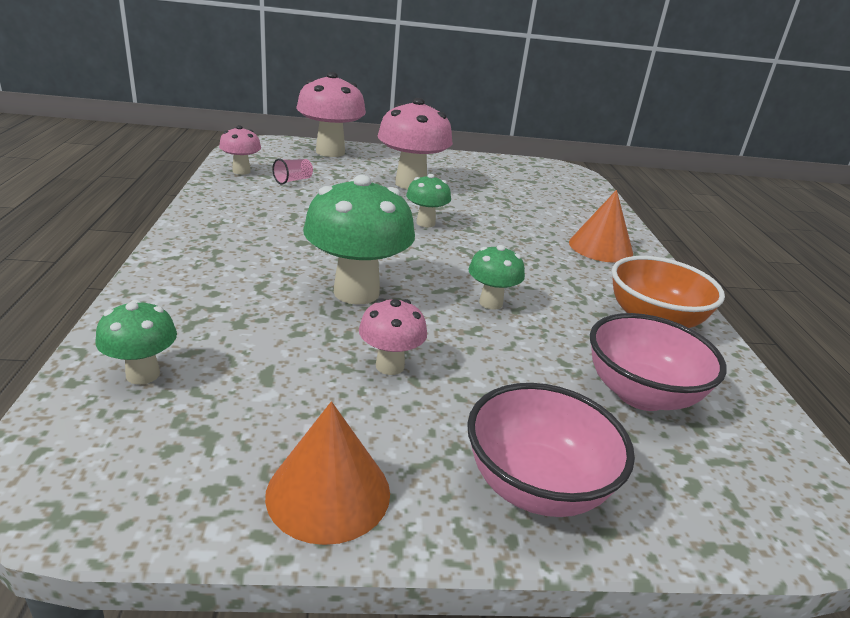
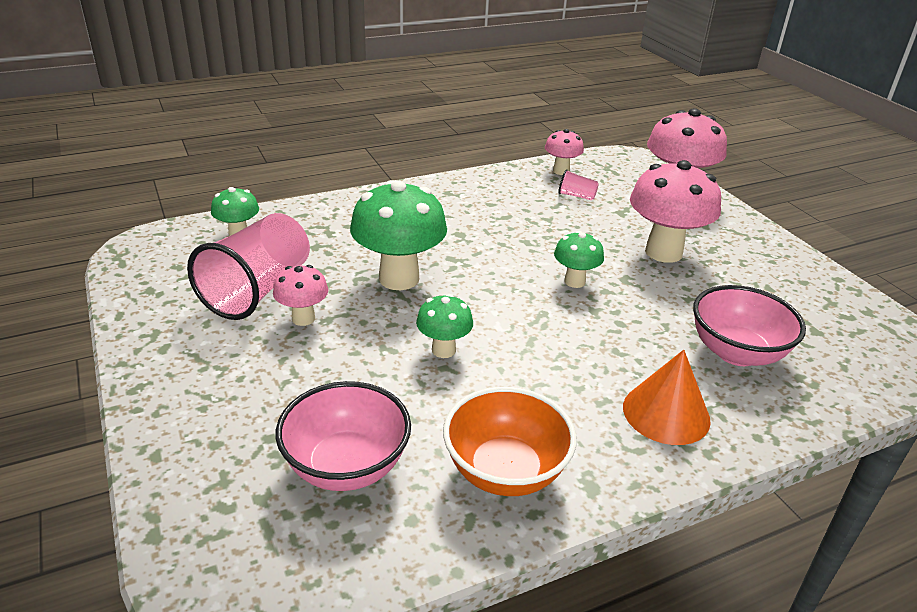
camera: 70 degrees right, 5 degrees up
orange cone [265,401,390,545] -> none
pink bowl [467,383,635,517] -> pink bowl moved to [693,285,806,366]
none -> pink cup [187,213,310,320]

